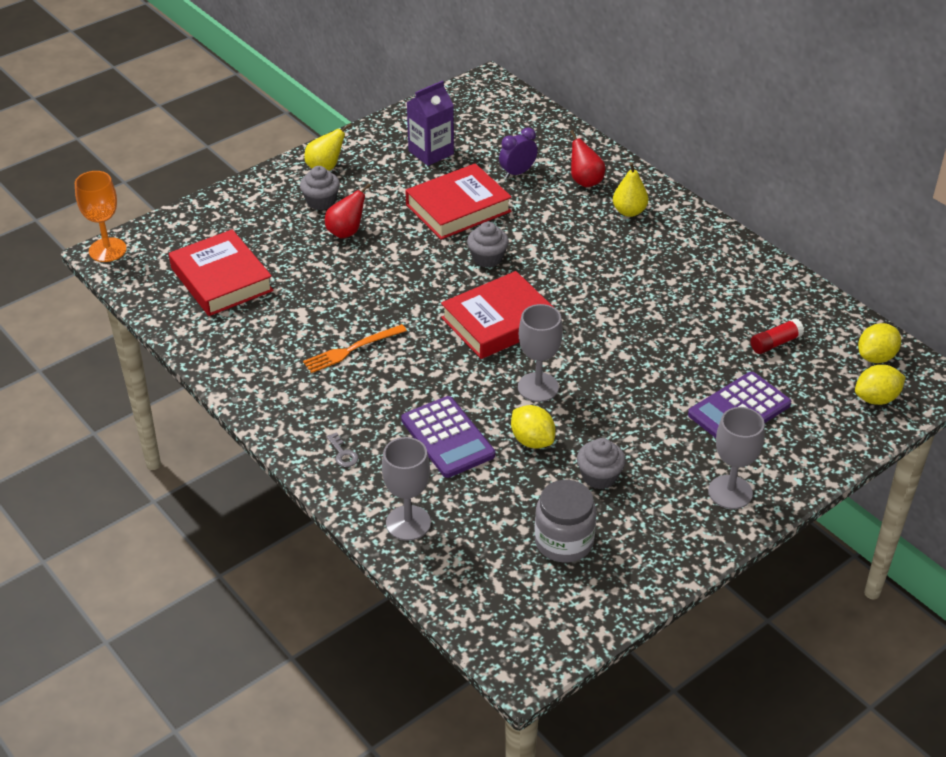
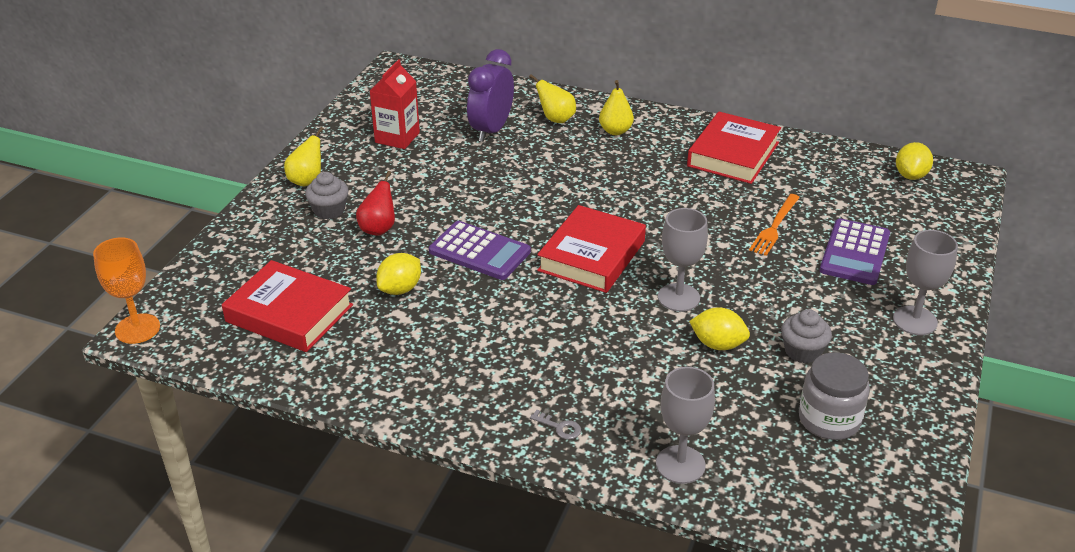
camera: 30 degrees left, 5 degrees down
orange fork [303,324,407,373] -> orange fork moved to [749,194,800,256]
purple calculator [401,396,495,478] -> purple calculator moved to [429,221,531,280]
red book [405,163,512,240] -> red book moved to [687,112,781,184]
purple carton [406,80,454,166] -> red carton [370,59,420,149]
grey cupcake [467,222,509,268] -> none
purple clock [499,127,537,178] -> purple clock [467,49,514,142], size x1.65
red pear [570,130,605,187] -> yellow pear [529,74,576,123]
red glue stick [751,319,804,354] -> none
yellow lemon [855,365,906,405] -> yellow lemon moved to [376,253,421,295]

